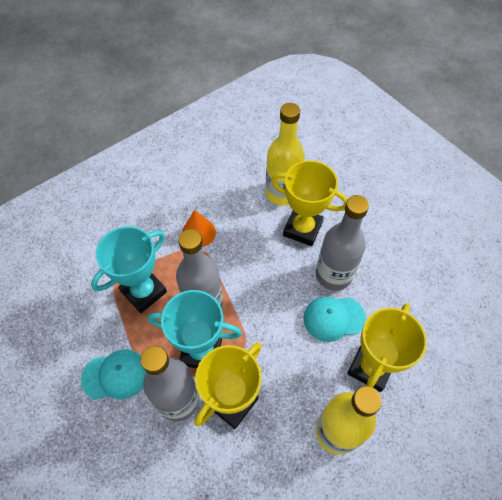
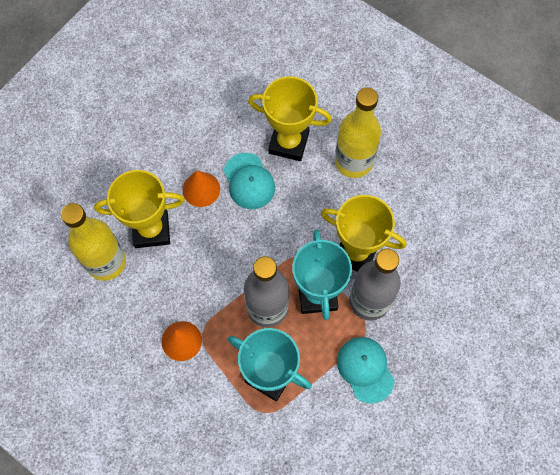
camera: 105 degrees left, 10 degrees up
yellow trophy [271,160,347,246] -> yellow trophy turned 75 degrees clockwise [94,170,185,248]
grey bottle [316,195,369,291] -> orange cone [182,171,220,207]

